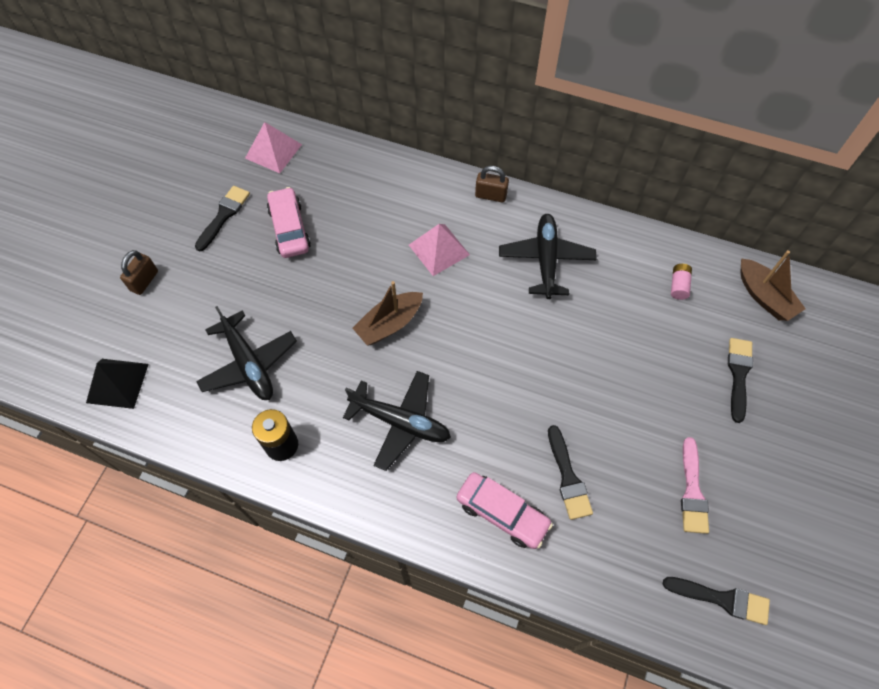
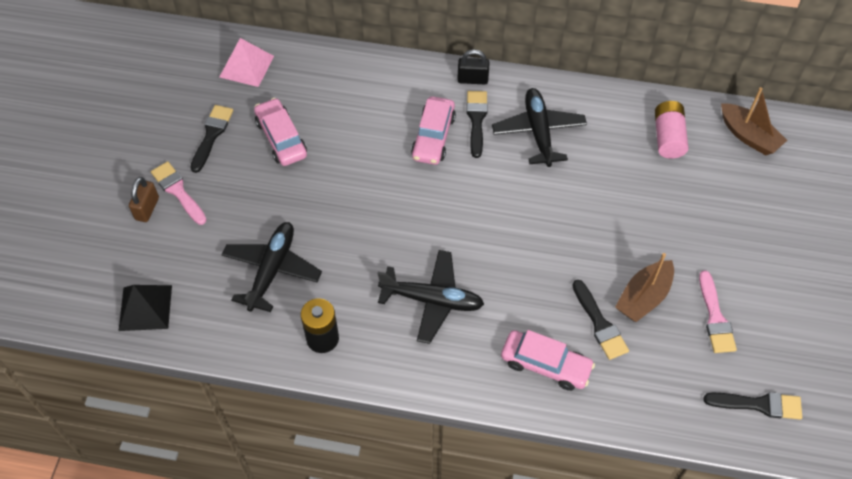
camera: 10 degrees left, 5 degrees down
black plane [196,306,297,400] -> black plane turned 120 degrees counterclockwise [222,222,322,312]
brown boat [353,281,423,346] -> brown boat moved to [615,253,674,322]
pink pyramid [409,224,470,276] -> pink car [411,96,456,165]
brown padlock [475,166,509,202] -> black padlock [457,49,489,84]
pink battery [671,264,692,300] -> pink battery [655,101,688,159], size x1.67
black brush [728,338,753,423] -> black brush moved to [466,91,488,158]
none -> pink brush [151,161,206,225]

